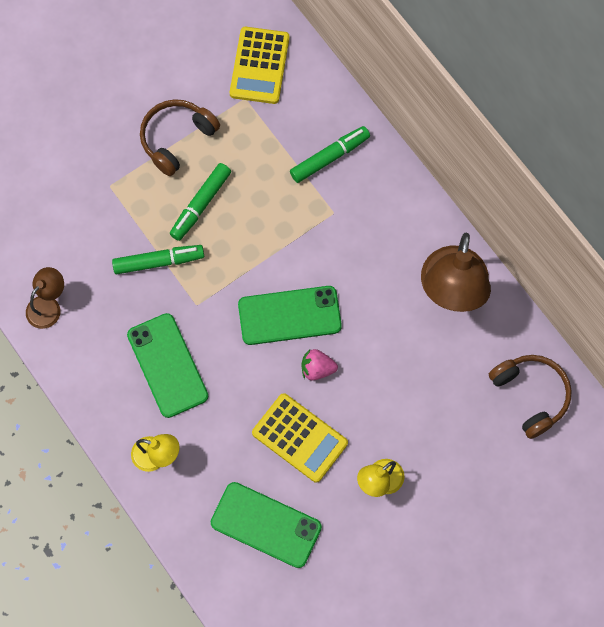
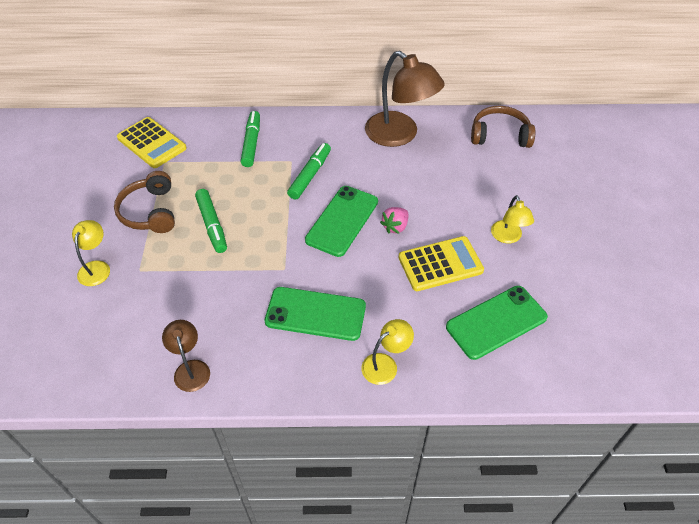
camera: 55 degrees left, 20 degrees down
green marker [112,245,204,274] -> green marker moved to [287,143,331,200]
none -> yellow lamp [72,220,110,286]

